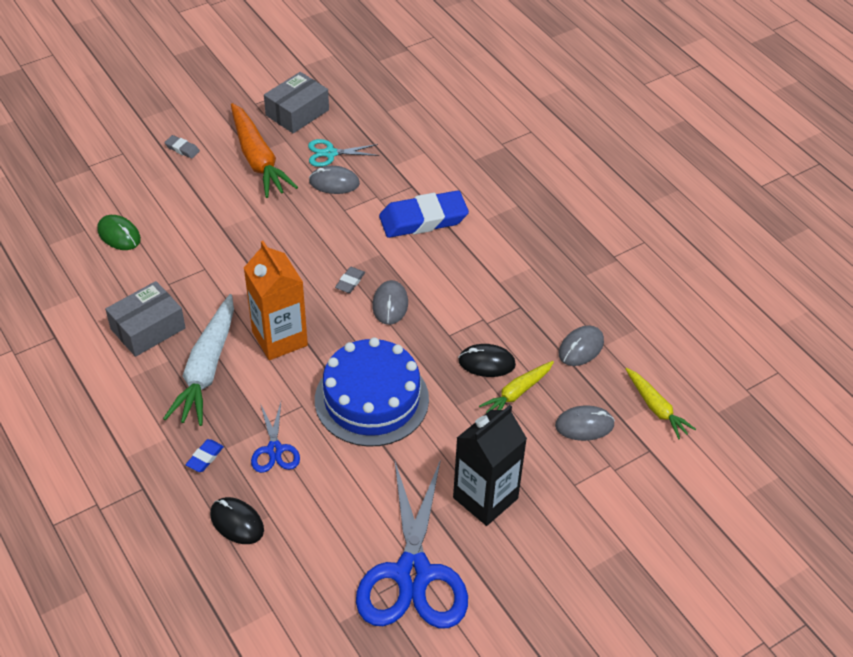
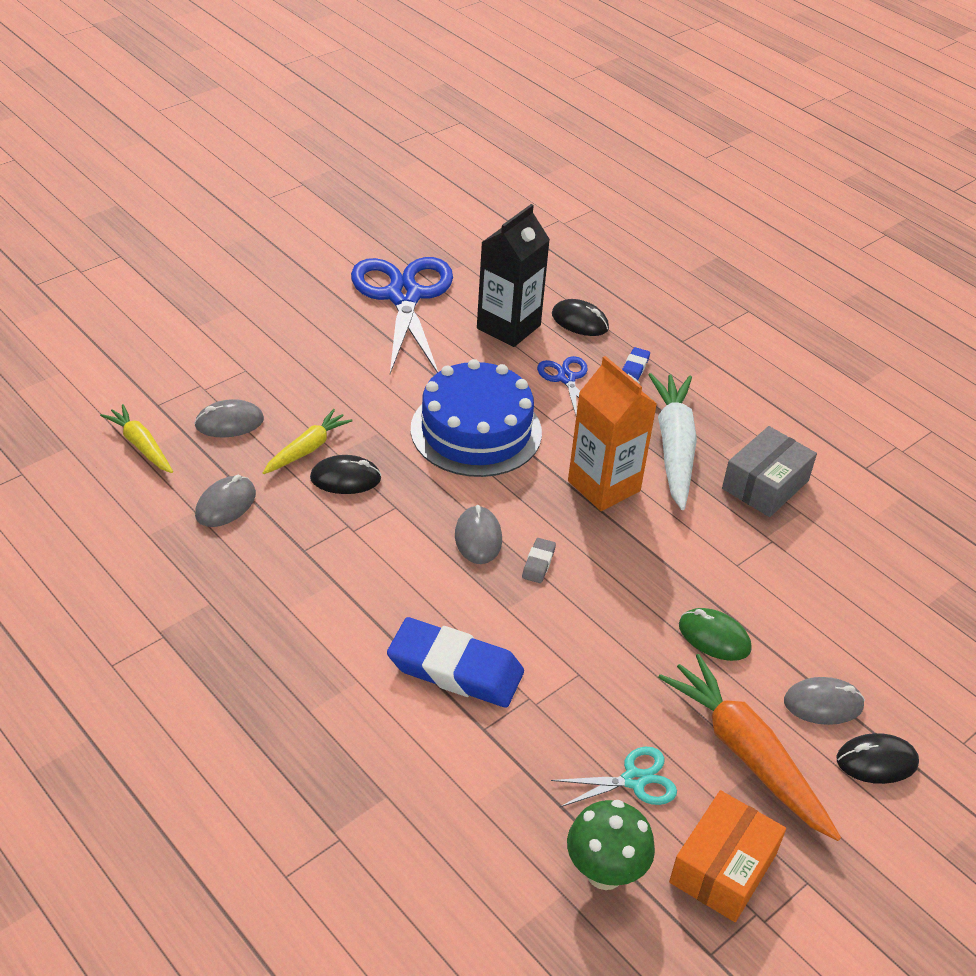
camera: 170 degrees right, 5 degrees down
green mouse [97,215,141,250] -> green mouse moved to [679,608,752,661]
grey eraser [164,135,200,159] -> black mouse [836,733,919,784]
grey box [264,72,329,133] -> orange box [669,790,786,922]
grey mouse [309,166,360,194] -> grey mouse moved to [784,677,865,725]
blue eraser [379,190,469,238] -> blue eraser turned 45 degrees clockwise [387,617,524,707]
black carton [453,405,527,526] -> black carton moved to [477,204,550,347]
none -> green mushroom [567,800,655,890]

